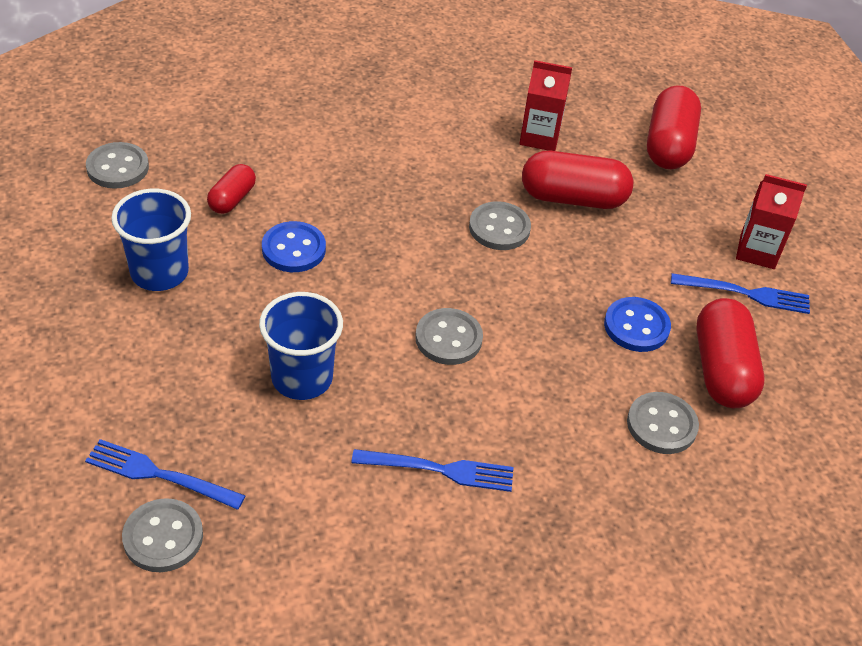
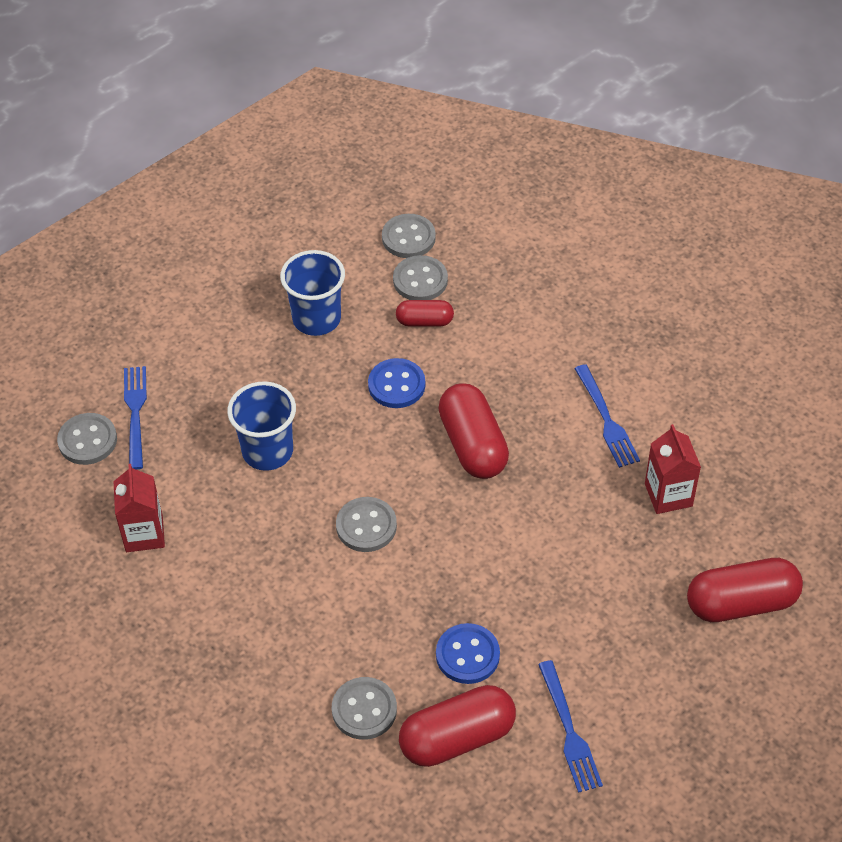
camera: 70 degrees right, 5 degrees up
blue fork [351,449,514,492] -> blue fork moved to [574,364,640,468]
grey button [469,201,531,250] -> grey button moved to [393,255,448,300]
red capsule [522,151,633,209] -> red capsule moved to [438,383,509,479]
red carton [736,174,807,269] -> red carton moved to [113,464,165,552]

